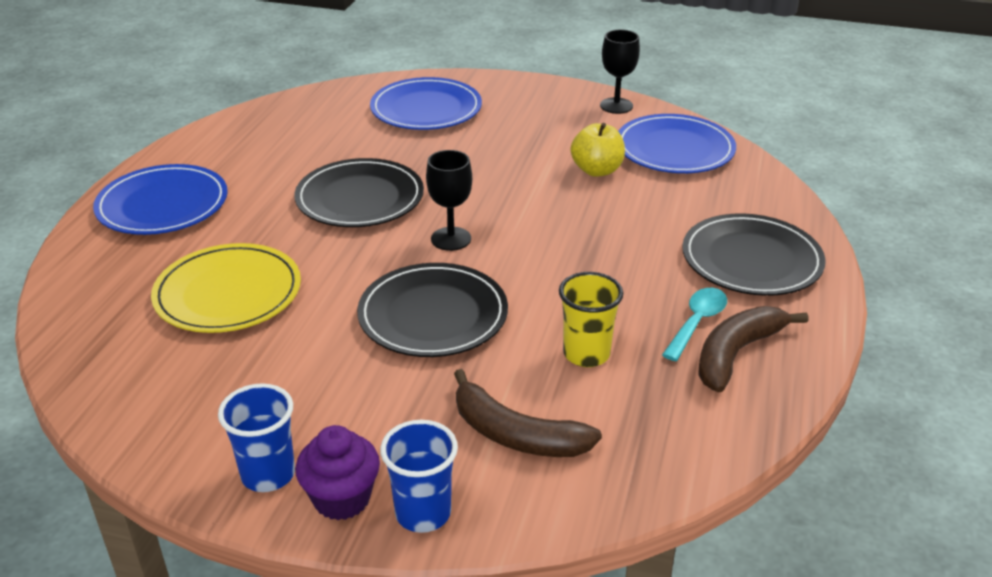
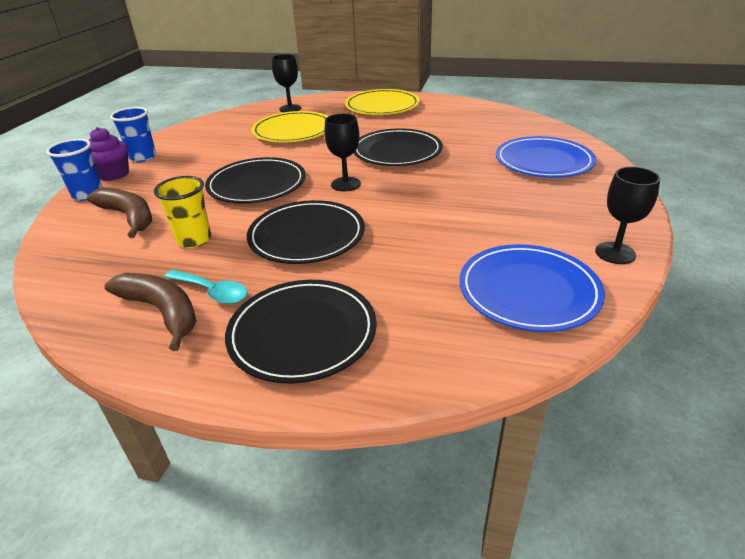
camera: 90 degrees right, 0 degrees up
blue plate [93,164,228,235] -> yellow plate [345,89,420,115]
brown banana [454,369,602,457] -> brown banana turned 105 degrees clockwise [87,187,152,238]
yellow apple [571,123,625,177] -> none
none -> black plate [247,200,365,264]
none -> black goblet [272,54,301,112]

